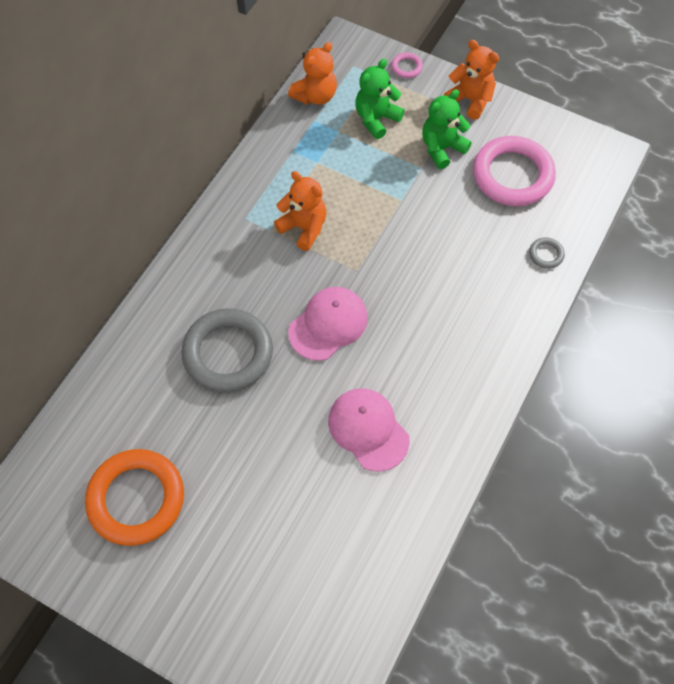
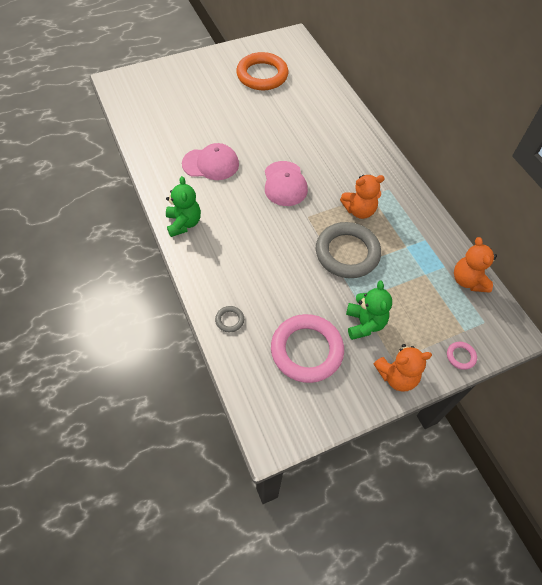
camera: 125 degrees right, 5 degrees down
grey ring [181,308,273,393] -> grey ring moved to [316,222,381,278]
green teddy bear [355,59,404,139] -> green teddy bear moved to [166,176,201,237]

